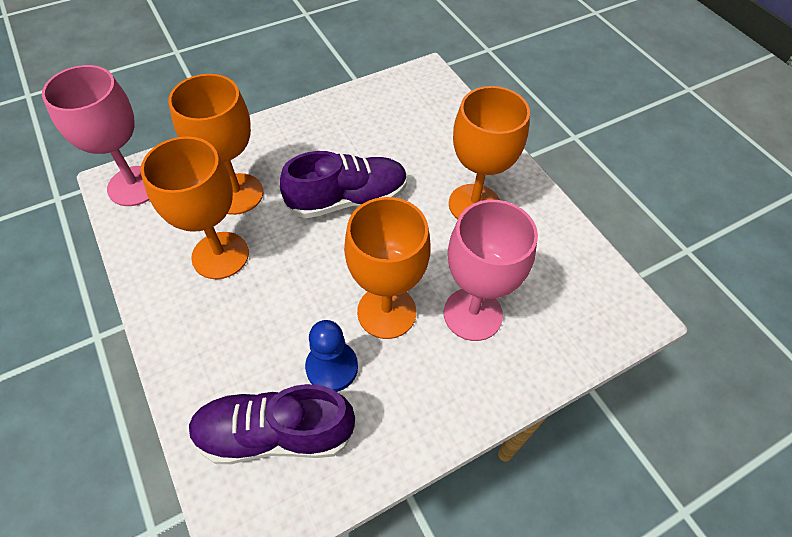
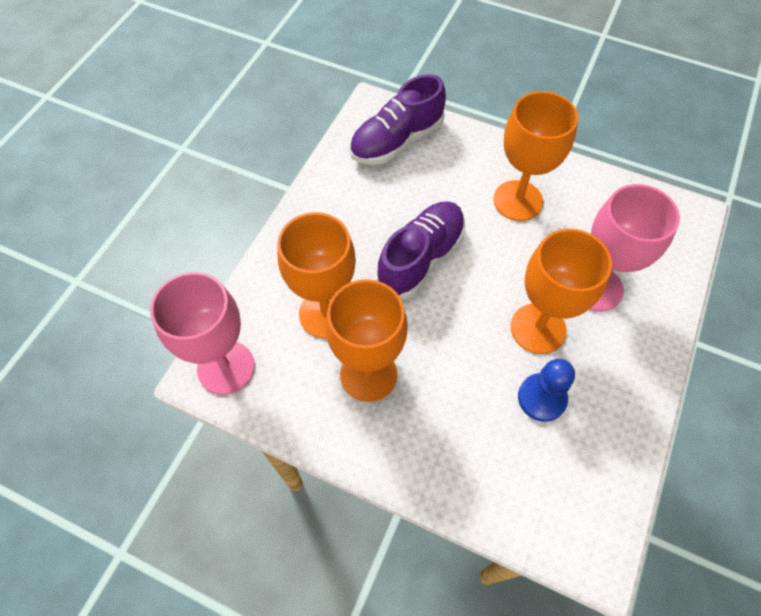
camera: 35 degrees left, 5 degrees up
purple shoe [188,384,355,464] -> purple shoe moved to [349,74,446,165]

